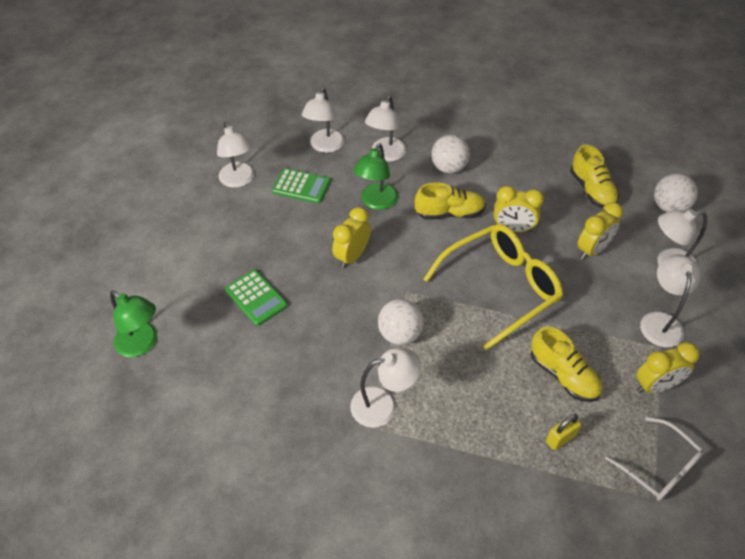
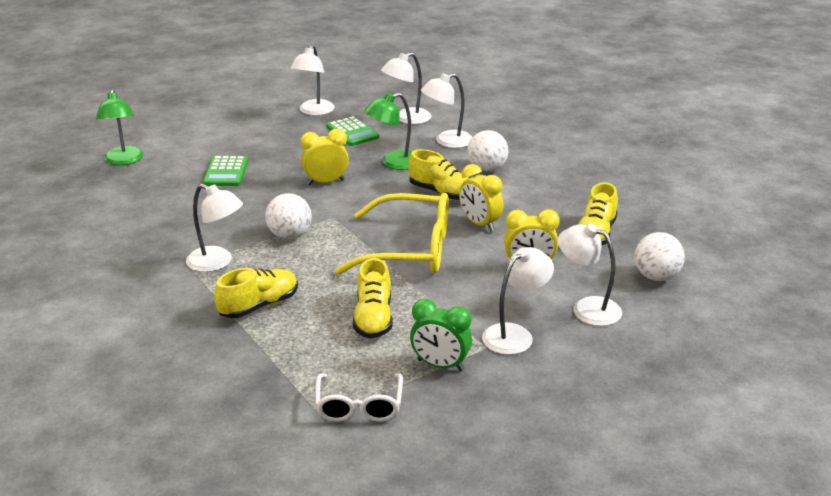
camera: 40 degrees right, 20 degrees down
yellow padlock [546,414,582,450] -> none
yellow clock [637,342,700,393] -> green clock [410,299,472,371]
none -> yellow shoe [214,268,298,318]

